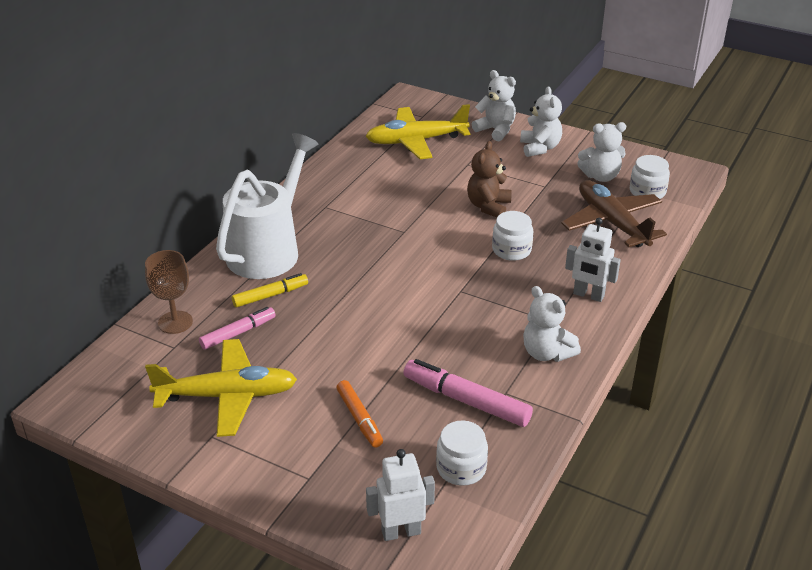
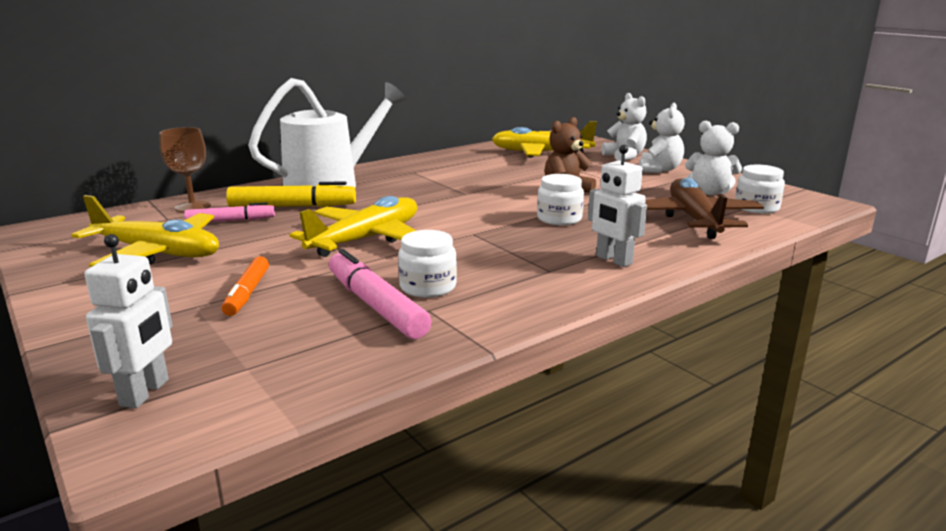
camera: 25 degrees right, 15 degrees down
yellow marker [232,273,308,307] -> yellow marker [226,181,356,207], size x1.56
white robot [366,449,435,541] -> white robot turned 90 degrees clockwise [85,234,173,408]
white jar [436,420,488,486] -> white jar moved to [398,230,457,298]
white teddy bear [523,286,581,362] -> none
none -> yellow plane [289,196,417,257]

